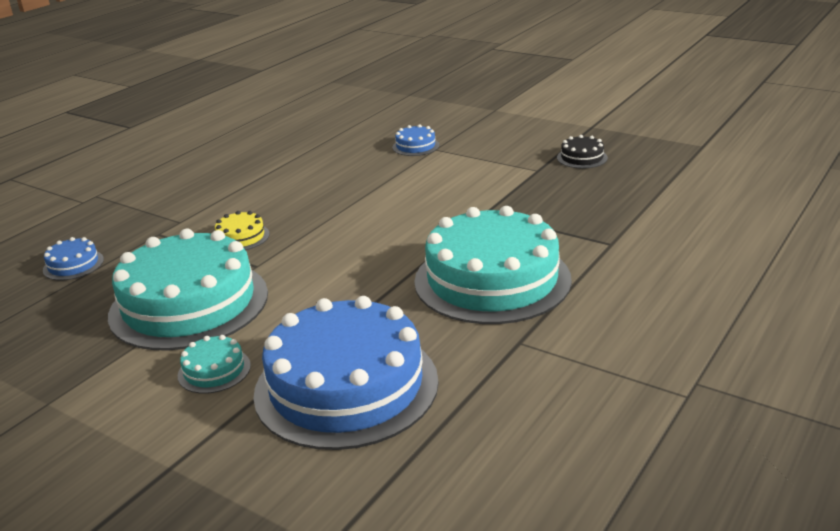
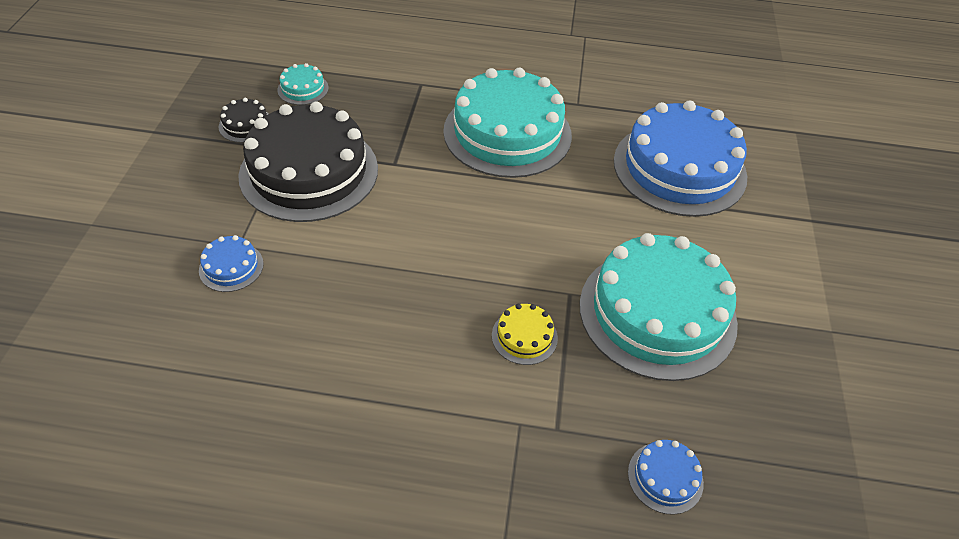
camera: 120 degrees left, 20 degrees up
turquoise cake [178,335,251,394] -> turquoise cake moved to [277,63,329,105]
none -> black cake [238,102,378,222]

